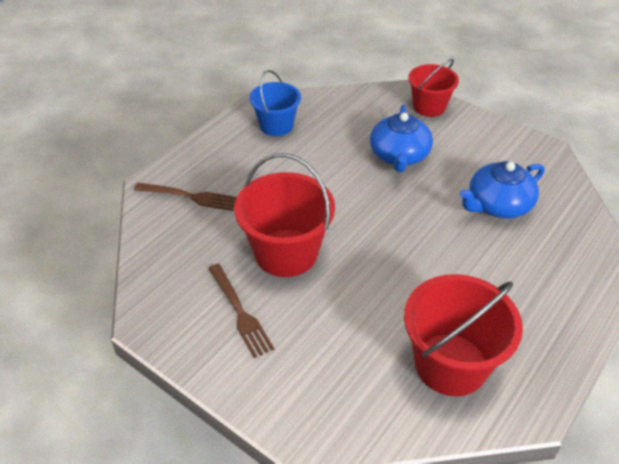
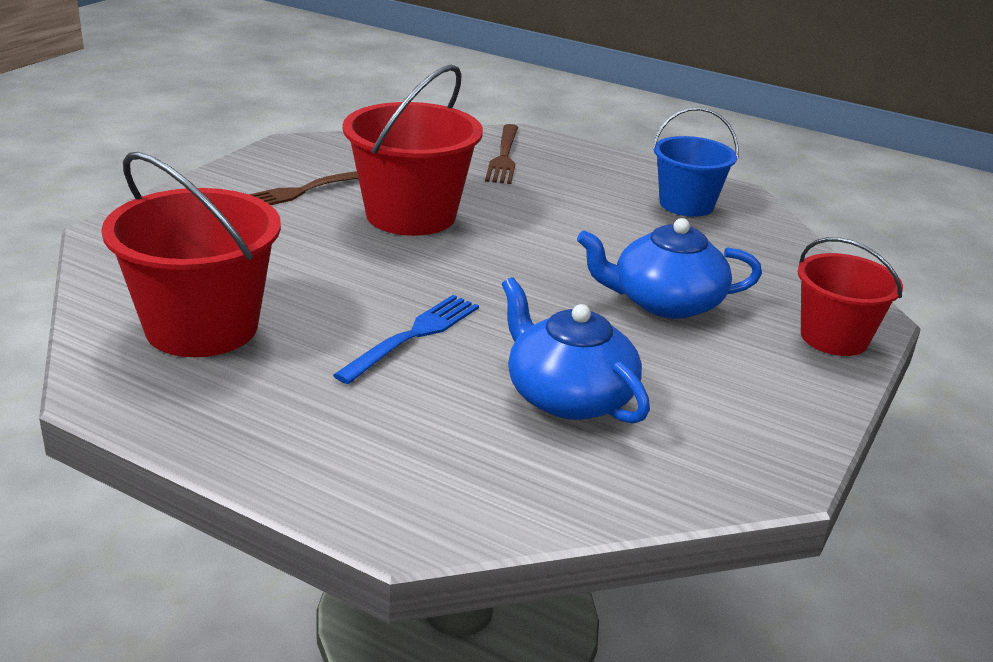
camera: 80 degrees right, 15 degrees down
none -> blue fork [333,295,479,384]

